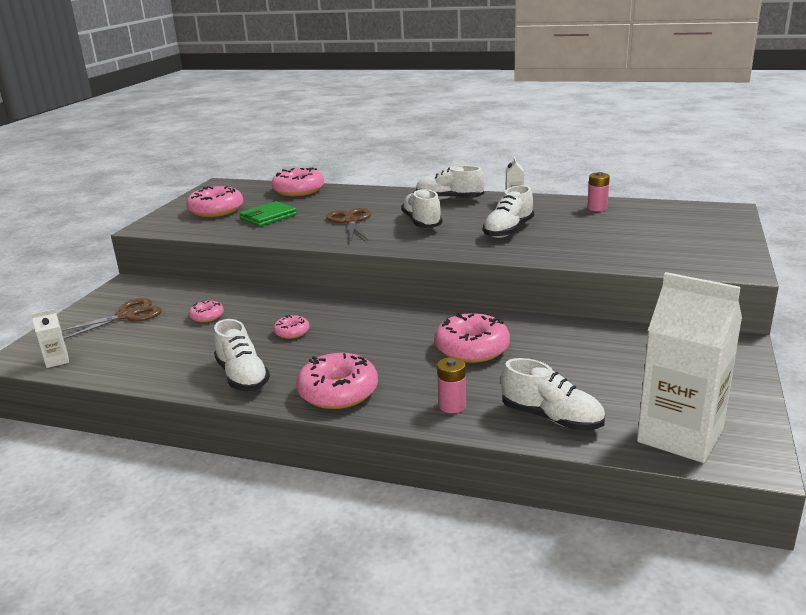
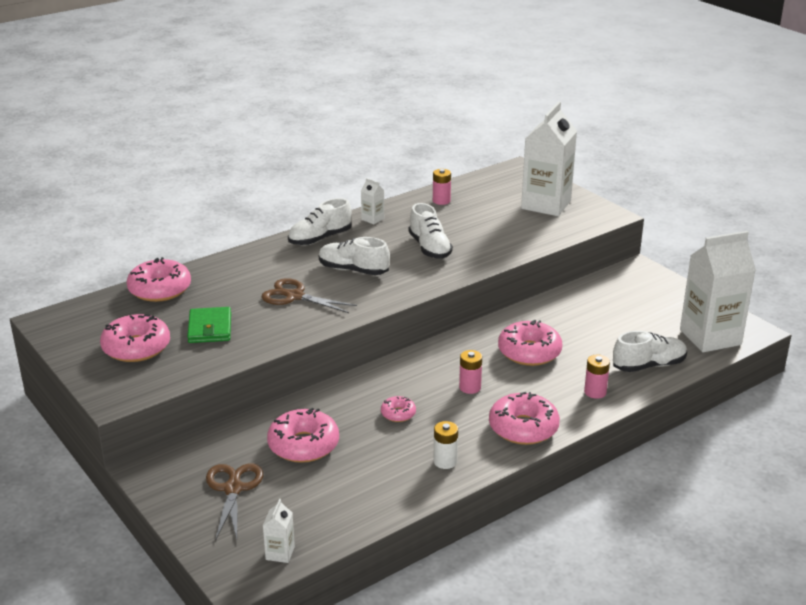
camera: 55 degrees left, 5 degrees up
pink donut [189,300,224,322] -> pink donut [267,408,339,463], size x1.95
white shoe [214,319,270,391] -> white battery [433,421,458,469]
none -> pink battery [459,350,482,394]
none -> white carton [521,102,577,216]

